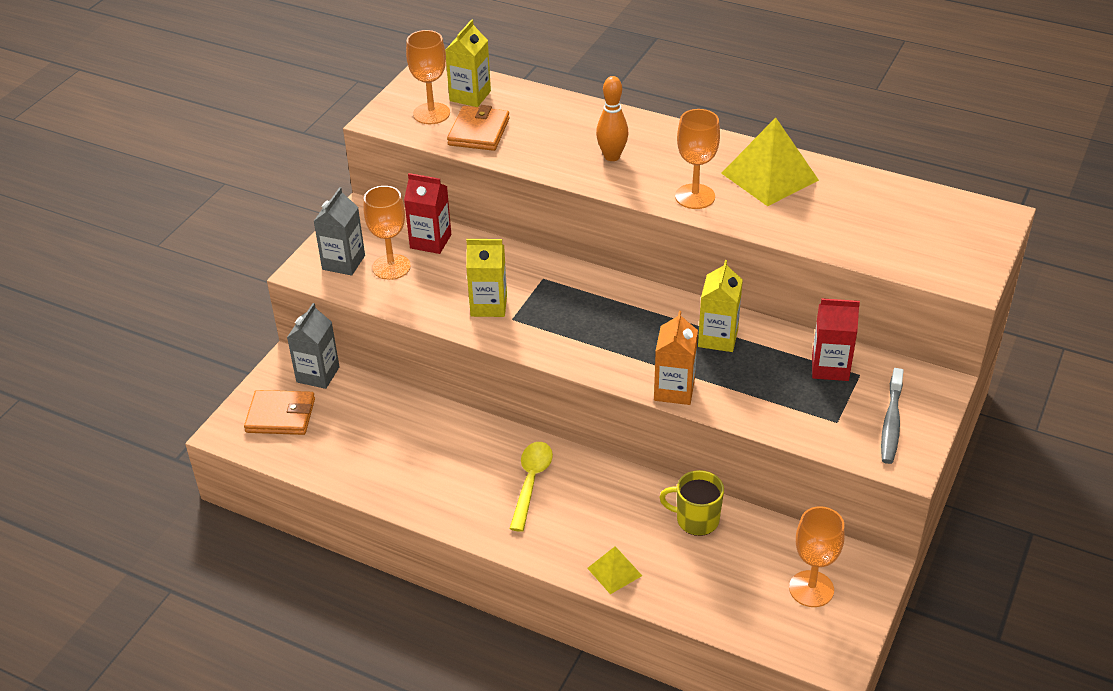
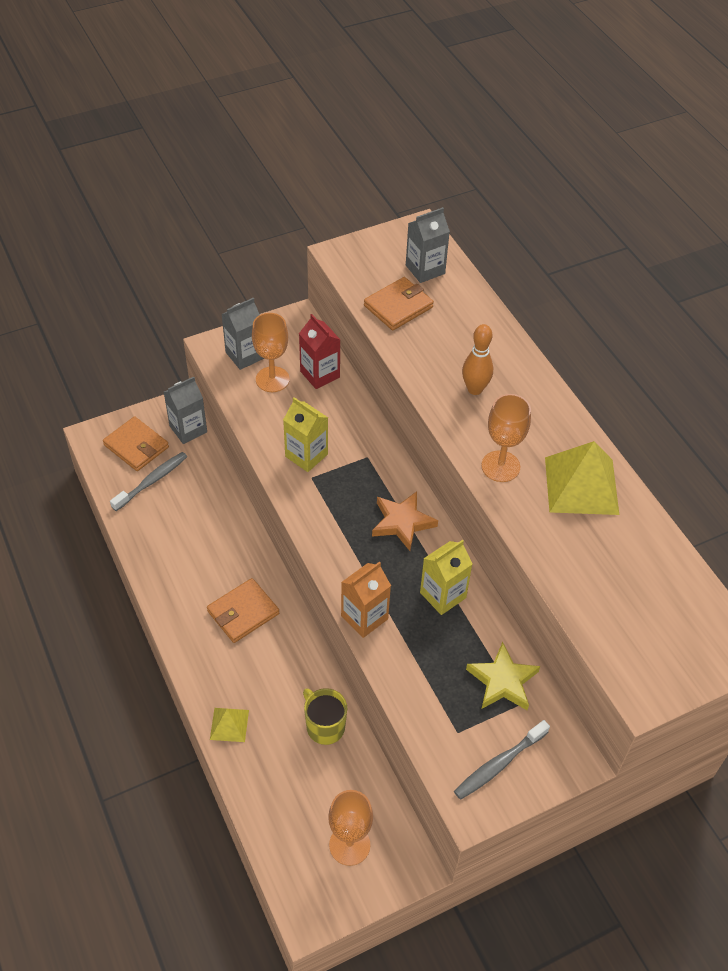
camera: 35 degrees right, 10 degrees up
orange goblet [406,30,450,124] -> none
yellow carton [445,19,491,107] -> grey carton [406,207,450,283]
yellow spoon [509,442,553,532] -> orange wallet [207,578,279,643]
red carton [812,298,860,381] -> yellow star [466,642,540,710]
none -> grey toothbrush [110,452,187,511]
none -> orange star [372,491,438,551]

